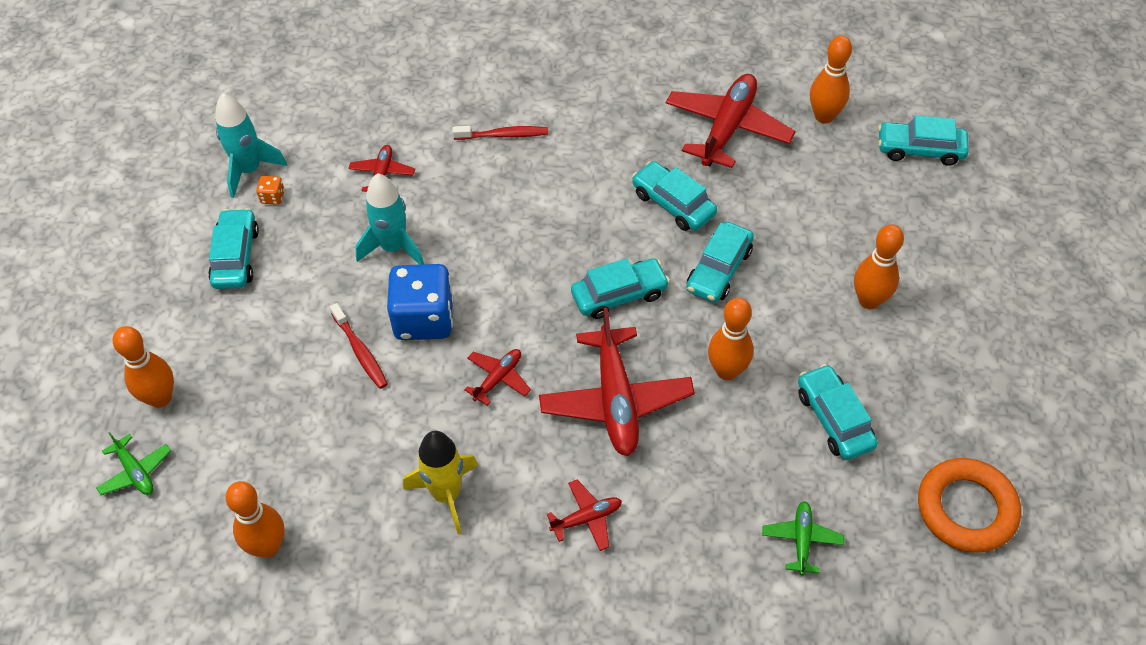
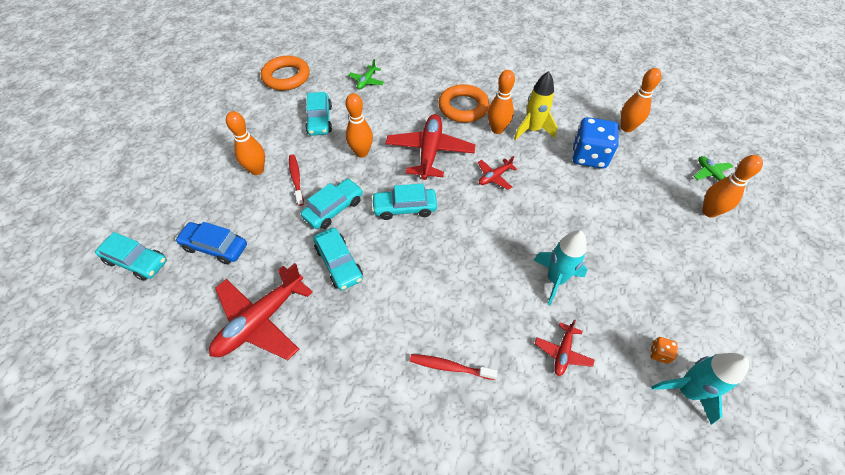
camera: 165 degrees left, 0 degrees up
turquoise car [208,208,259,289] -> none
red toothbrush [330,303,388,389] -> red toothbrush moved to [289,154,304,206]
blue dice [387,264,453,340] -> blue dice moved to [572,117,619,169]
red plane [547,480,622,551] -> orange ring [438,84,490,123]
orange bowling pin [810,35,852,123] -> orange bowling pin moved to [488,70,515,134]
none -> blue car [175,222,247,264]

